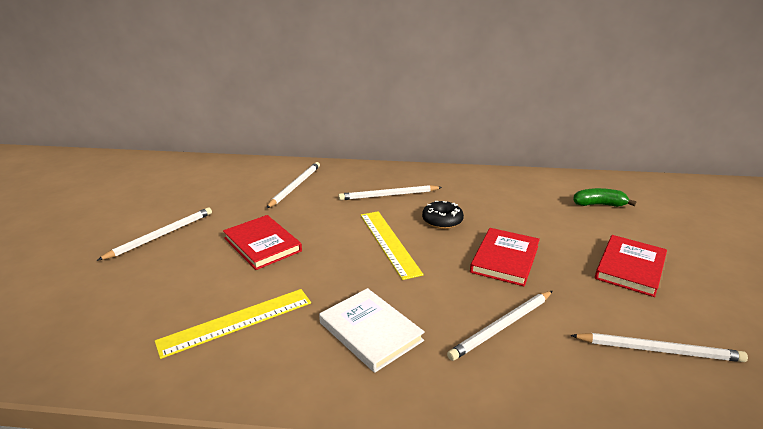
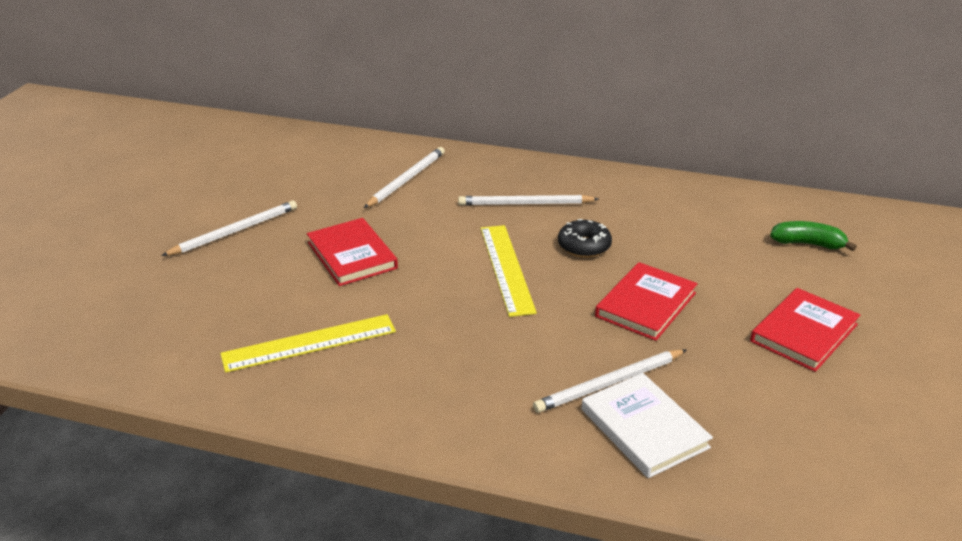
camera: 10 degrees right, 5 degrees up
white book [319,288,425,373] -> white book moved to [582,373,713,478]
white pencil [570,333,748,362] -> none

